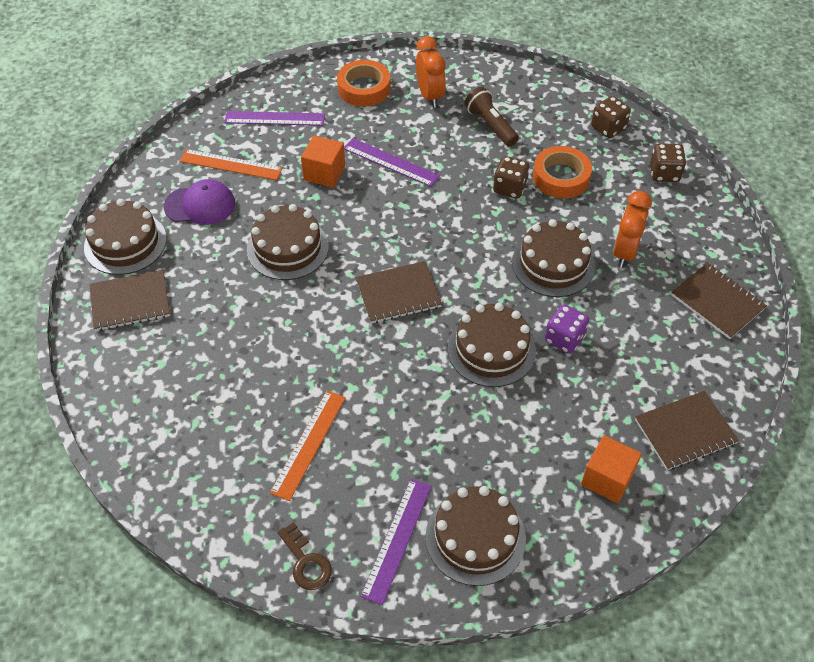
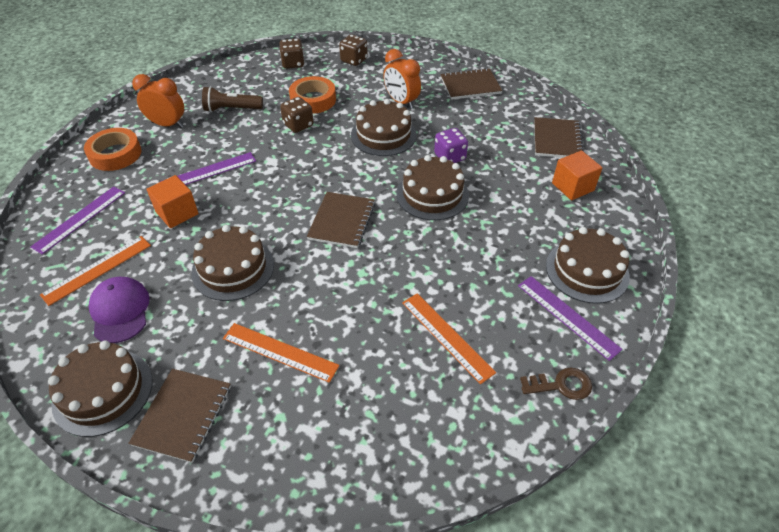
camera: 60 degrees left, 5 degrees down
purple cap [164,179,235,225] -> purple cap turned 45 degrees counterclockwise [89,277,150,343]
none -> orange ruler [223,323,339,383]

